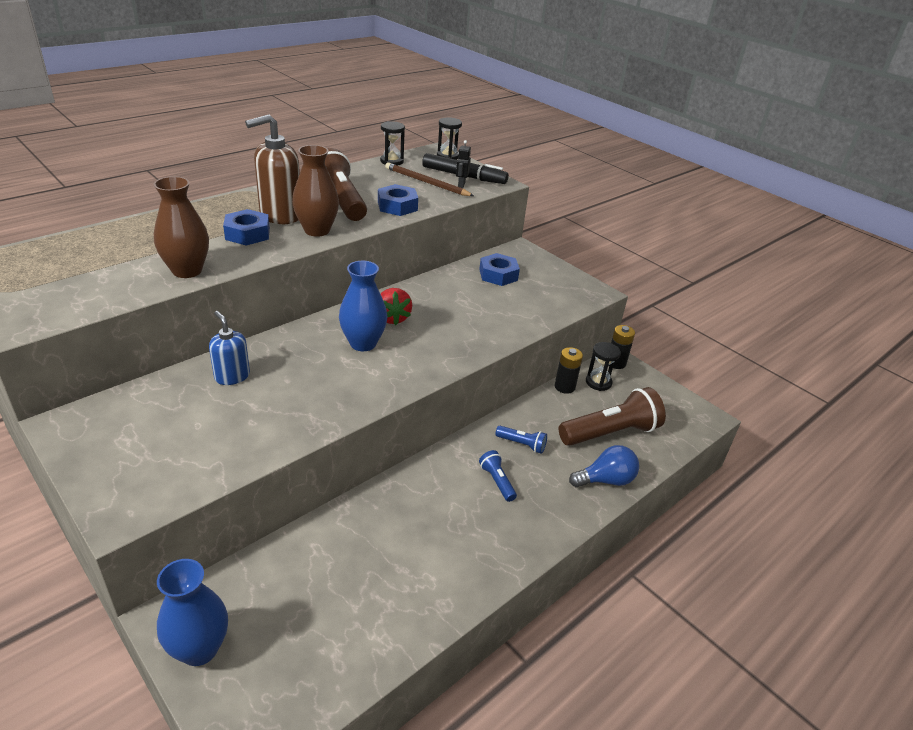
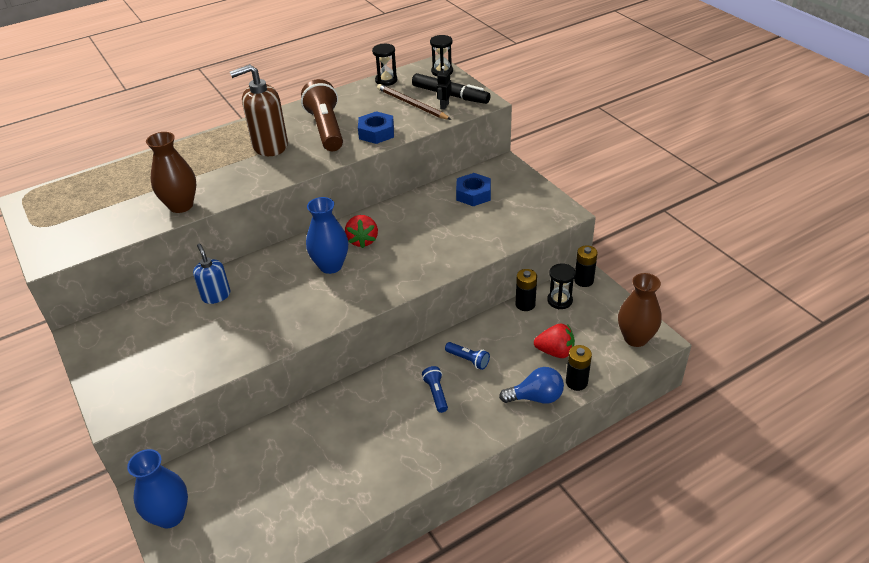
camera: 15 degrees right, 5 degrees up
blue nut [223,209,270,246] -> none
brown vase [292,145,339,237] -> brown vase moved to [618,273,662,347]
brown flashlight [559,387,666,446] -> red strawberry [534,324,575,358]
none -> black battery [566,345,592,391]

